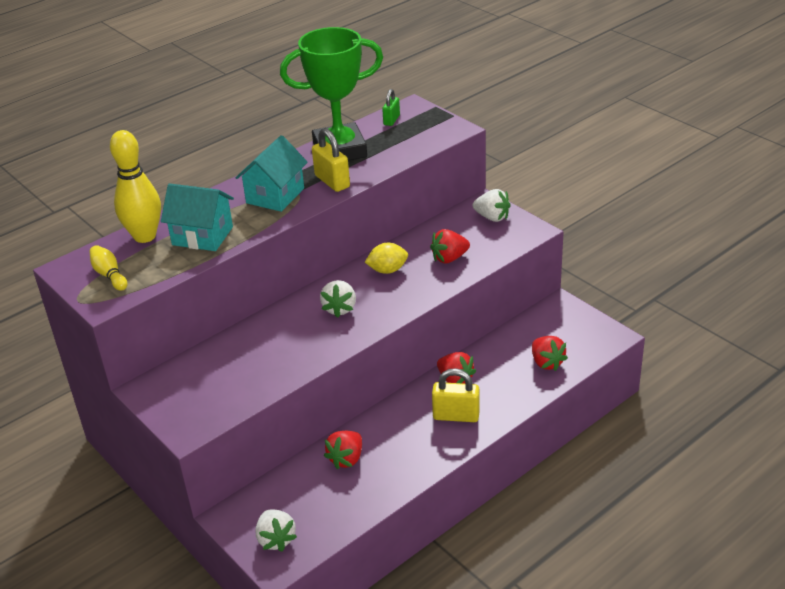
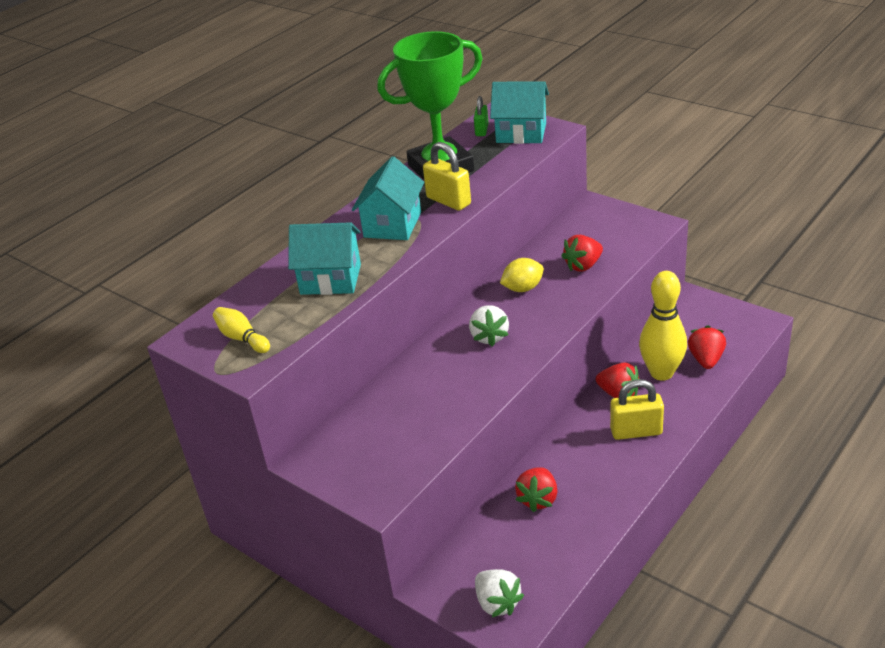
camera: 10 degrees left, 0 degrees up
yellow bowling pin [110,130,161,243] -> yellow bowling pin moved to [639,271,687,381]
white strawberry [473,189,511,222] -> none
red strawberry [532,336,568,371] -> red strawberry turned 135 degrees counterclockwise [688,325,726,369]
none -> turquoise house [490,81,549,144]

